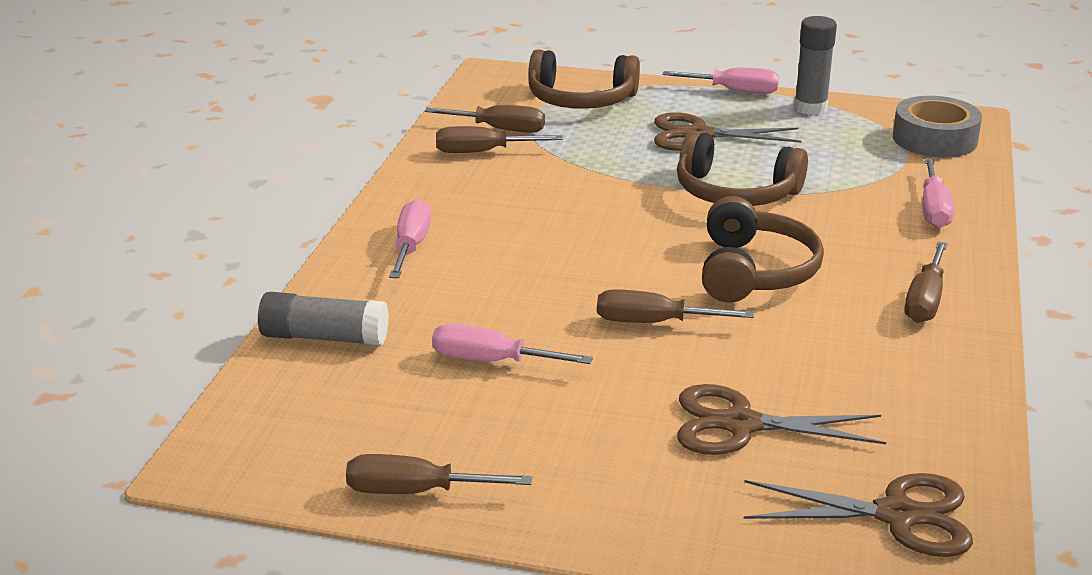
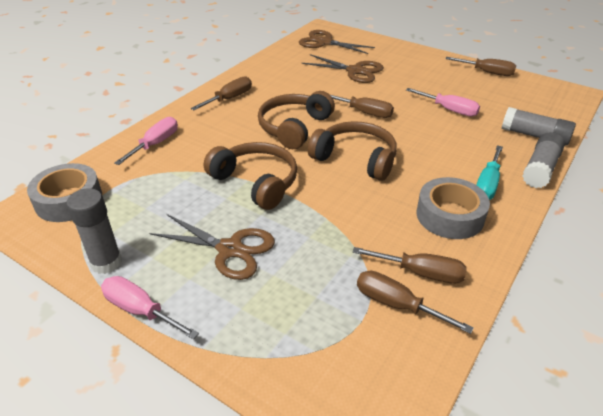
camera: 160 degrees left, 10 degrees up
pink screwdriver [389,199,431,278] -> turquoise screwdriver [476,145,503,200]
brown headphones [529,49,640,109] -> brown headphones moved to [308,121,397,181]
none -> grey tape [417,177,490,239]
none -> grey glue stick [523,132,565,188]

